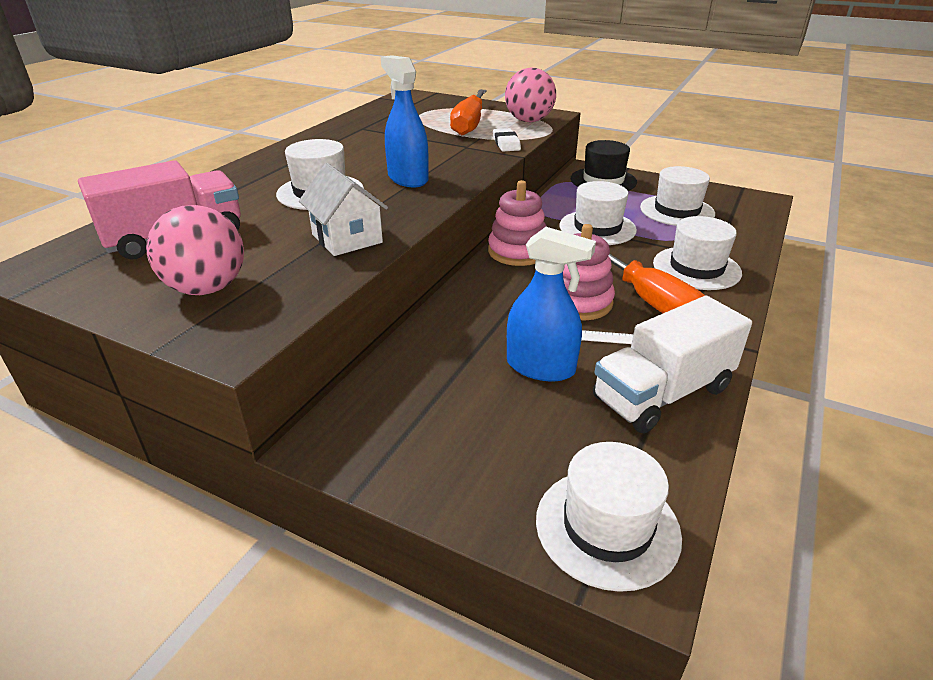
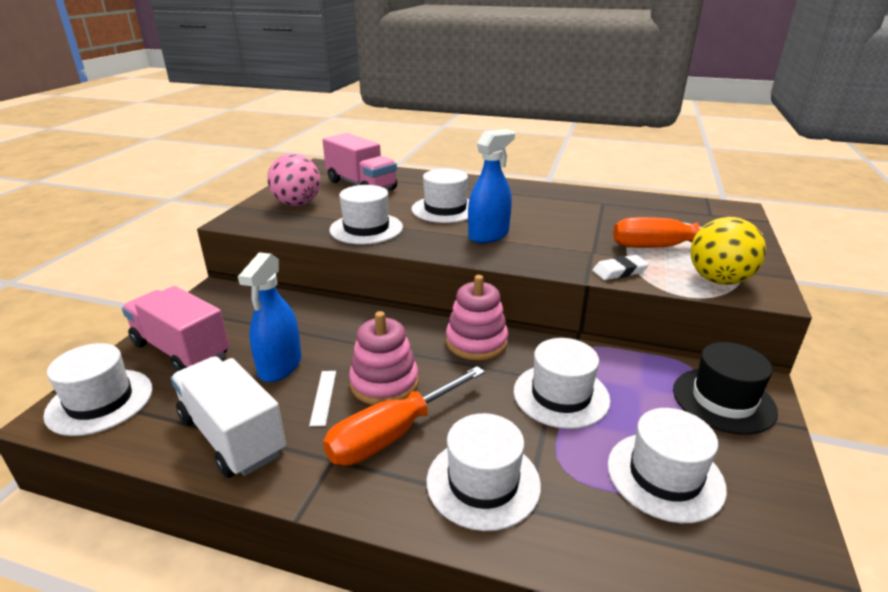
camera: 80 degrees right, 5 degrees down
white house [299,163,388,256] -> white hat [329,185,403,245]
pink ball [505,67,556,122] -> yellow ball [691,217,766,285]
none -> pink truck [122,286,229,372]

